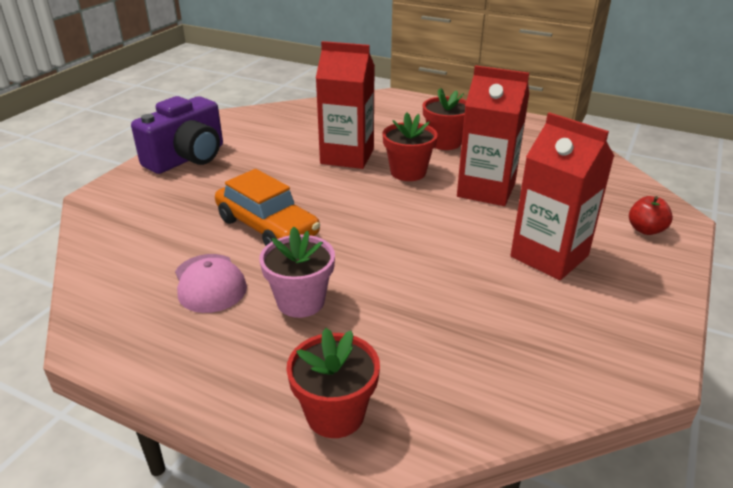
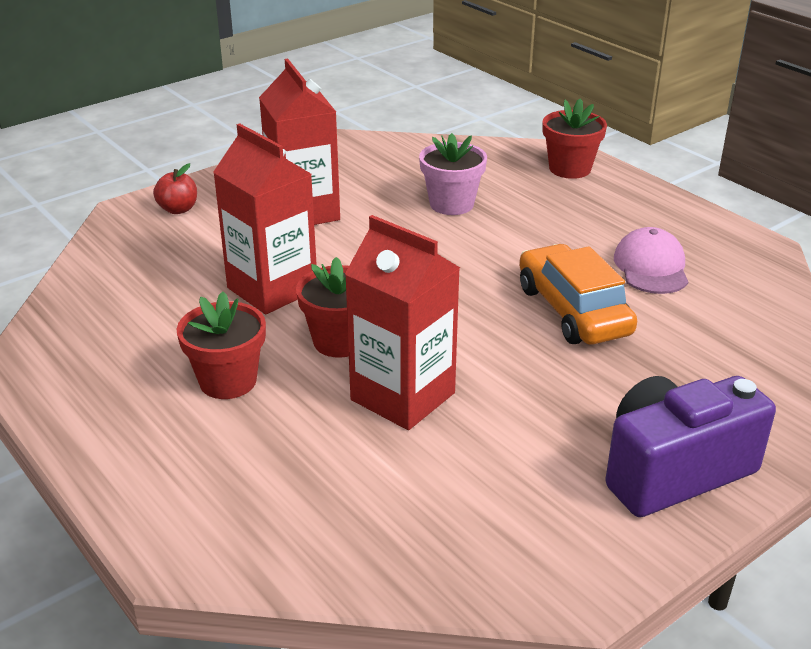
camera: 155 degrees left, 0 degrees up
pink flower pot [259,227,335,318] -> pink flower pot moved to [419,133,487,215]

